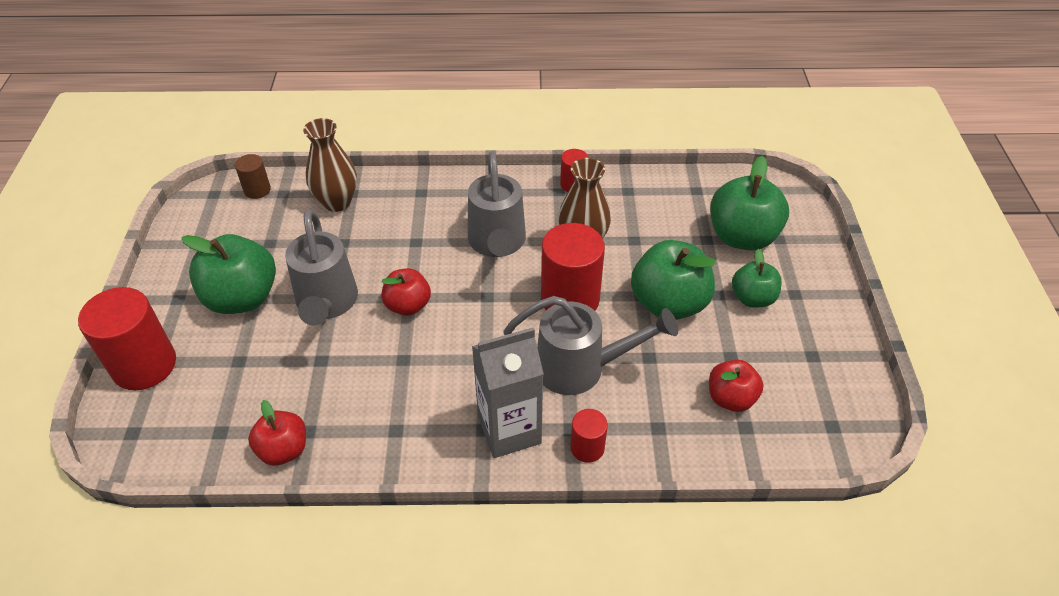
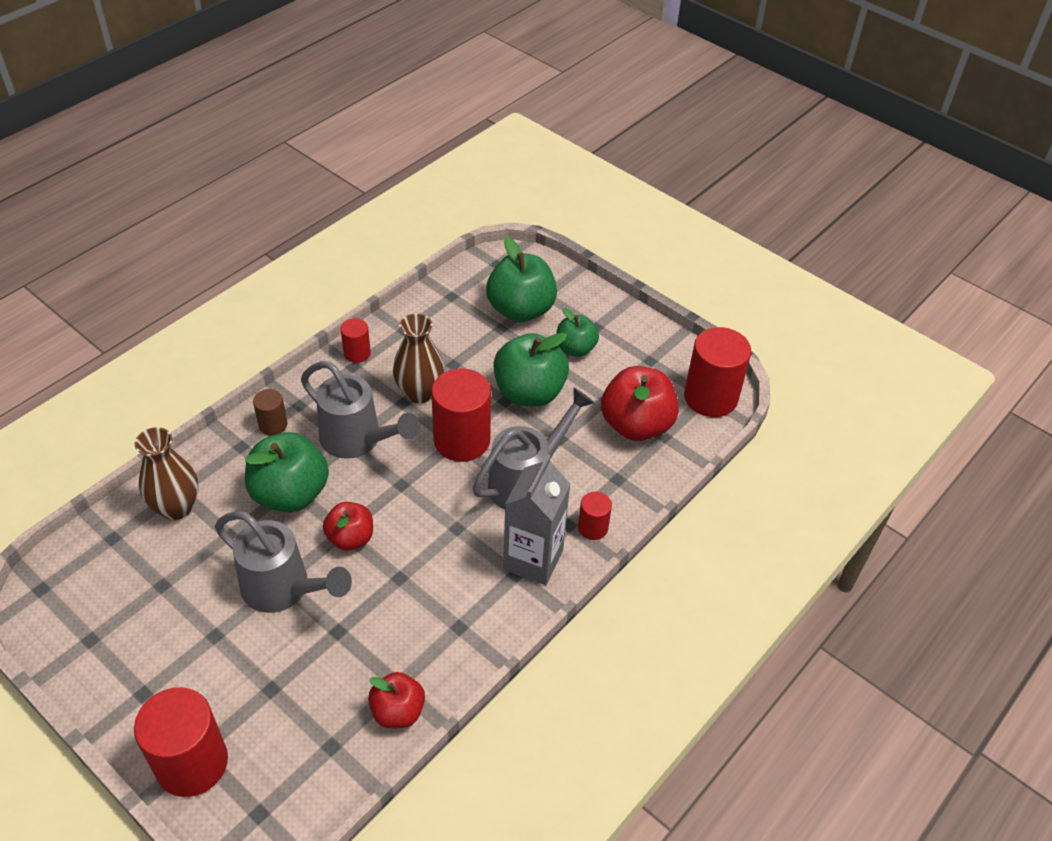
camera: 50 degrees left, 0 degrees up
green apple [181,234,276,314] -> green apple moved to [245,432,329,512]
brown cylinder [235,154,271,199] -> brown cylinder moved to [253,389,287,435]
red apple [709,360,764,412] -> red apple [601,366,679,441], size x1.68
none -> red cylinder [684,327,751,417]

